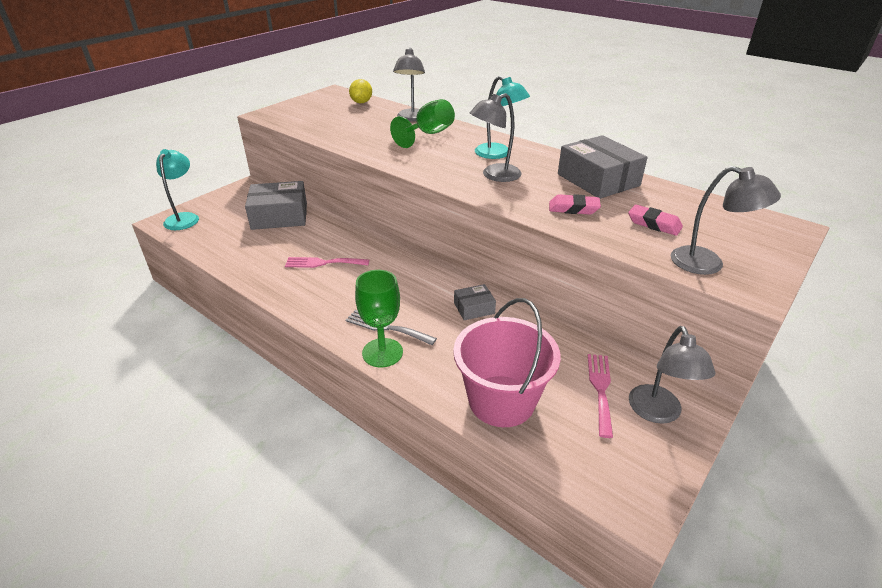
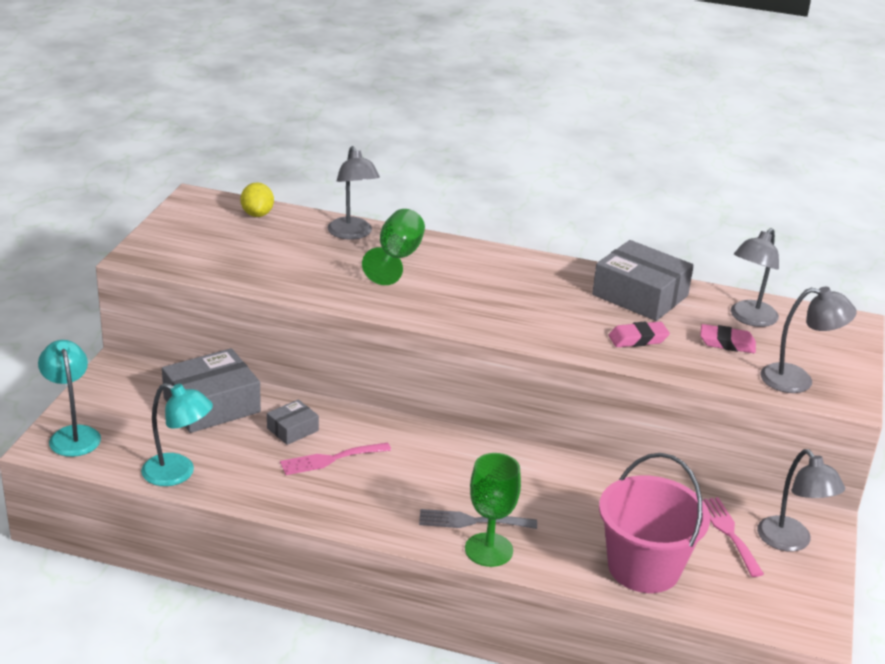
camera: 25 degrees left, 5 degrees down
grey box [454,284,496,320] -> grey box moved to [267,399,319,445]
grey lamp [470,93,522,182] -> grey lamp moved to [731,228,779,327]
turquoise lamp [475,76,530,159] -> turquoise lamp moved to [141,383,213,486]

